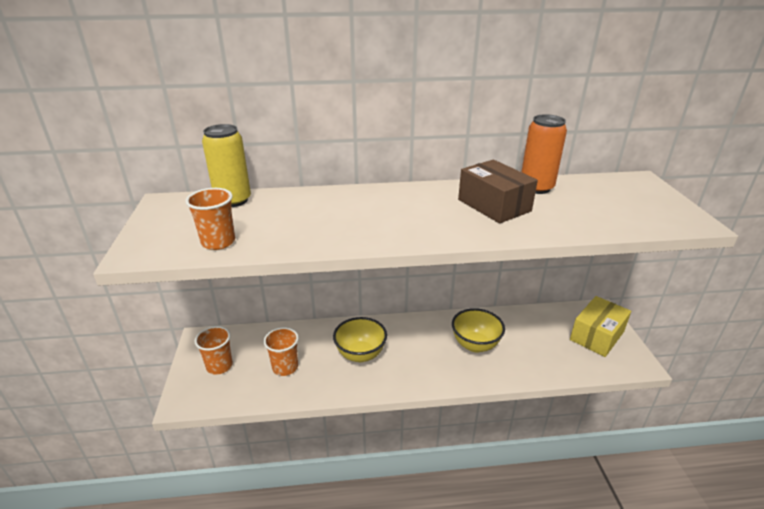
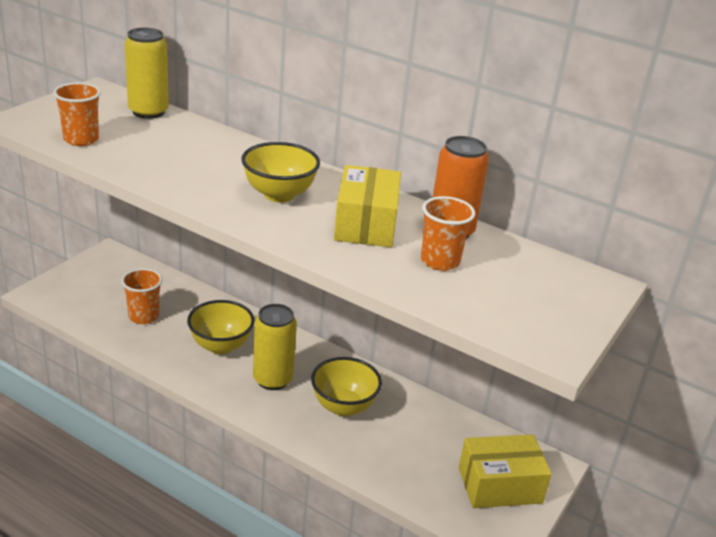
camera: 35 degrees right, 0 degrees up
orange cup [195,326,233,375] -> orange cup moved to [421,196,475,271]
brown box [458,160,538,223] -> yellow box [334,165,401,247]
none -> yellow bowl [241,142,320,202]
none -> yellow can [253,304,297,390]

